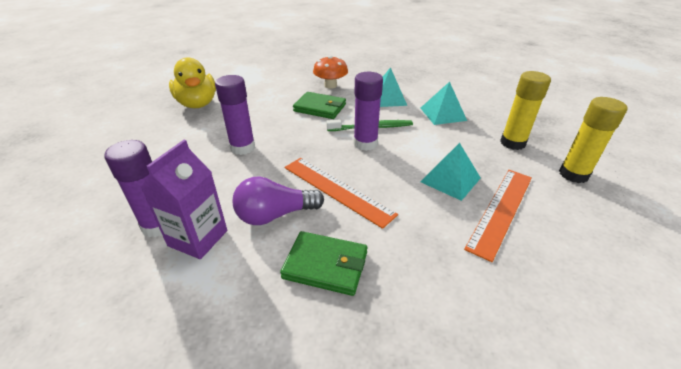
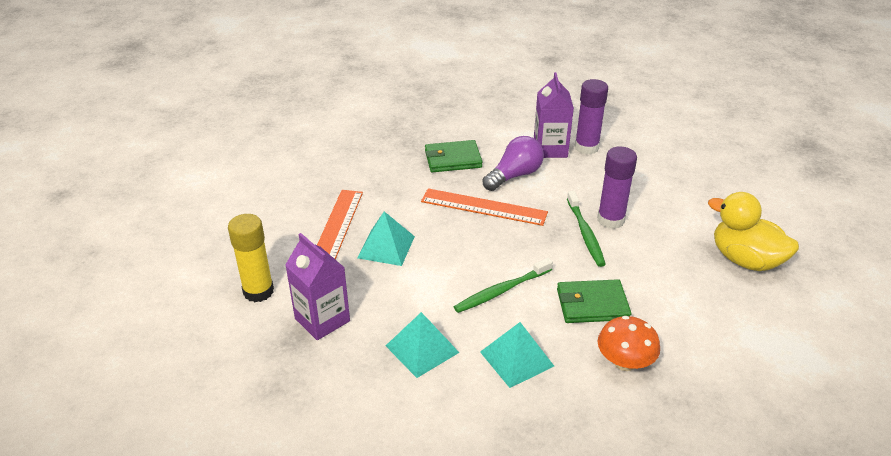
camera: 155 degrees right, 0 degrees up
purple glue stick [353,72,383,151] -> none
yellow glue stick [500,71,551,150] -> purple carton [285,233,350,340]
none -> green toothbrush [567,191,606,267]

